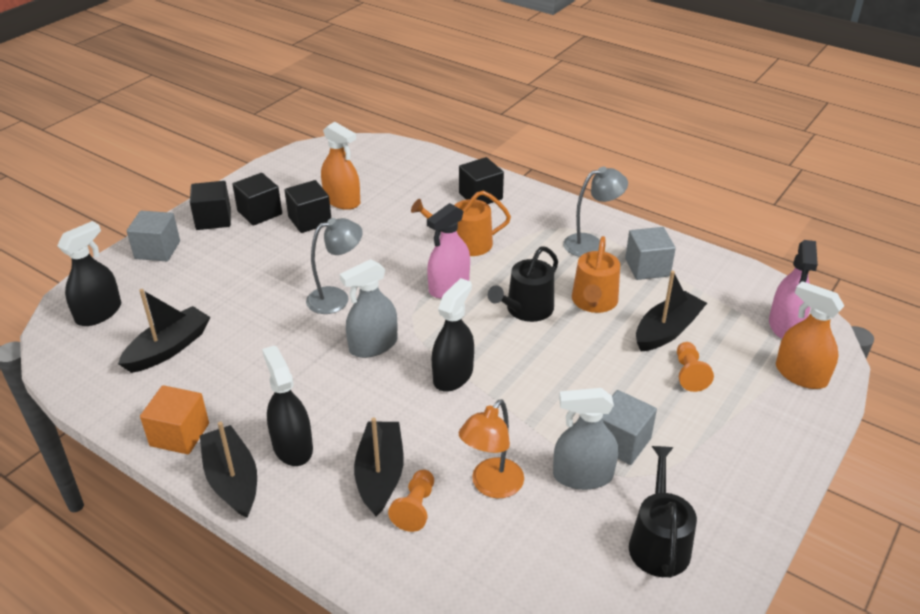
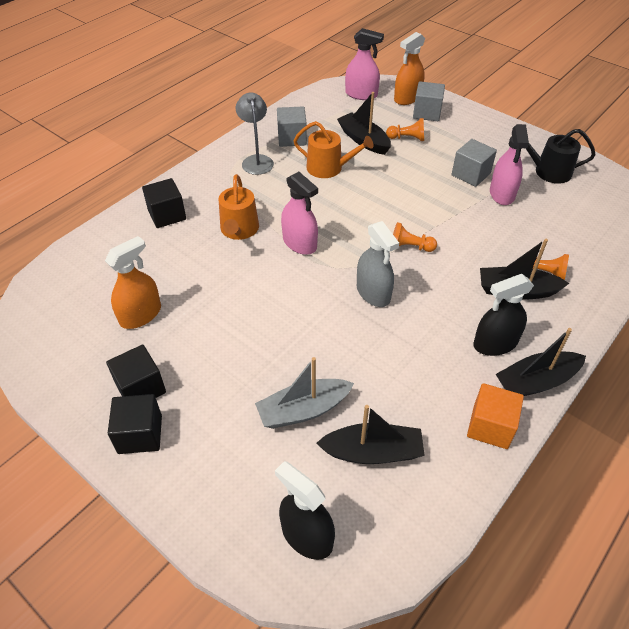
camera: 85 degrees left, 10 degrees up
black boat [118,289,210,373] -> black boat turned 135 degrees clockwise [316,405,425,464]
grey cube [127,211,180,261] -> grey cube moved to [413,82,445,121]
black cube [284,180,331,233] -> none
grey lamp [306,218,363,314] -> none
black spray bottle [432,278,474,392] -> orange pawn [393,222,437,252]
orange lamp [459,400,524,498] -> none
black watering can [488,246,558,322] -> none
grey spray bottle [553,388,618,490] -> pink spray bottle [490,124,529,205]
none -> grey boat [255,357,354,429]

